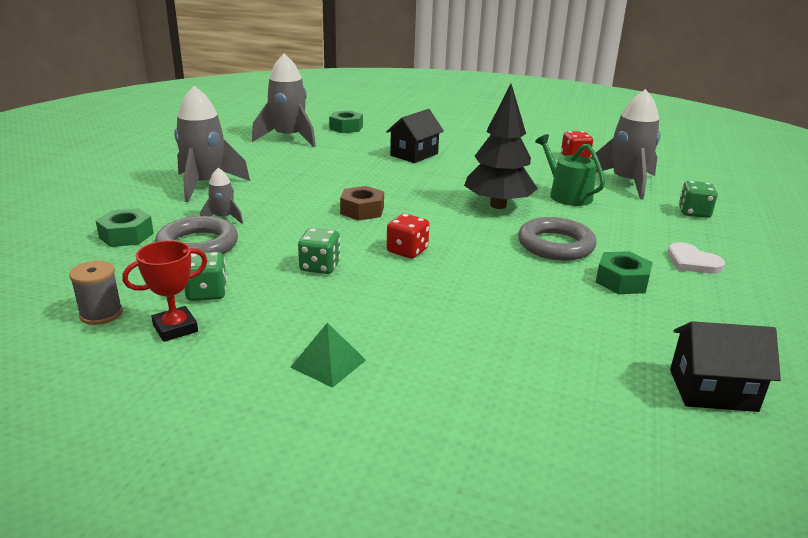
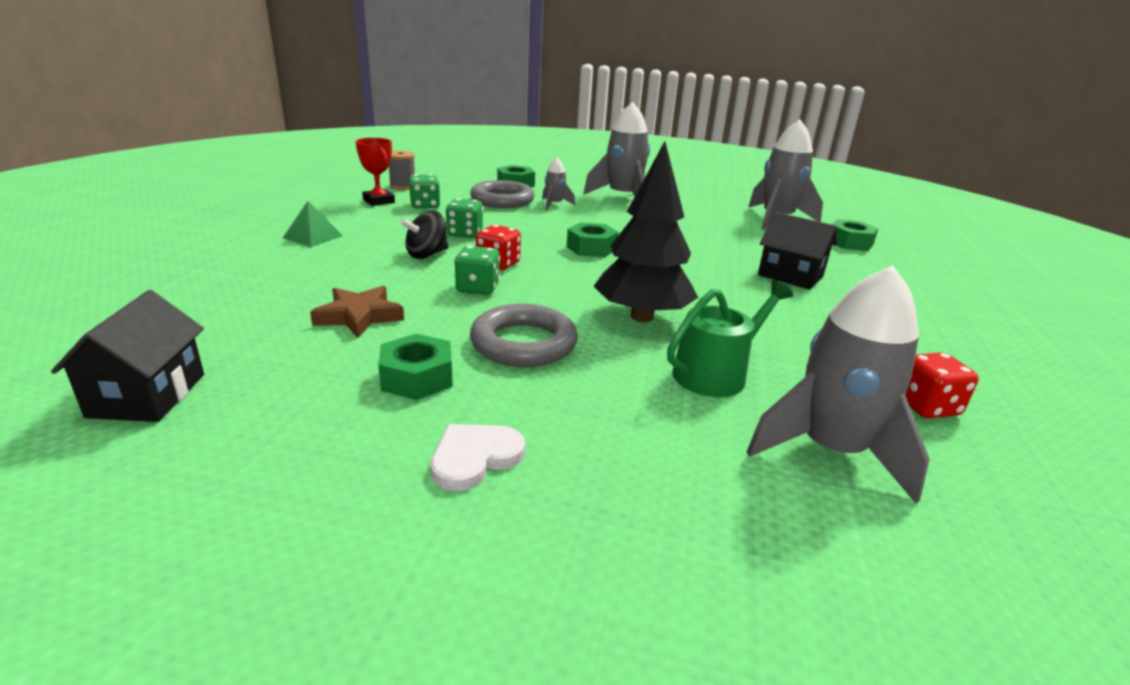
camera: 85 degrees right, 0 degrees up
brown nut [340,186,384,221] -> green nut [567,223,619,257]
green dice [679,181,718,218] -> green dice moved to [454,246,500,295]
none -> brown star [310,286,404,338]
none -> black spinning top [400,211,449,259]

